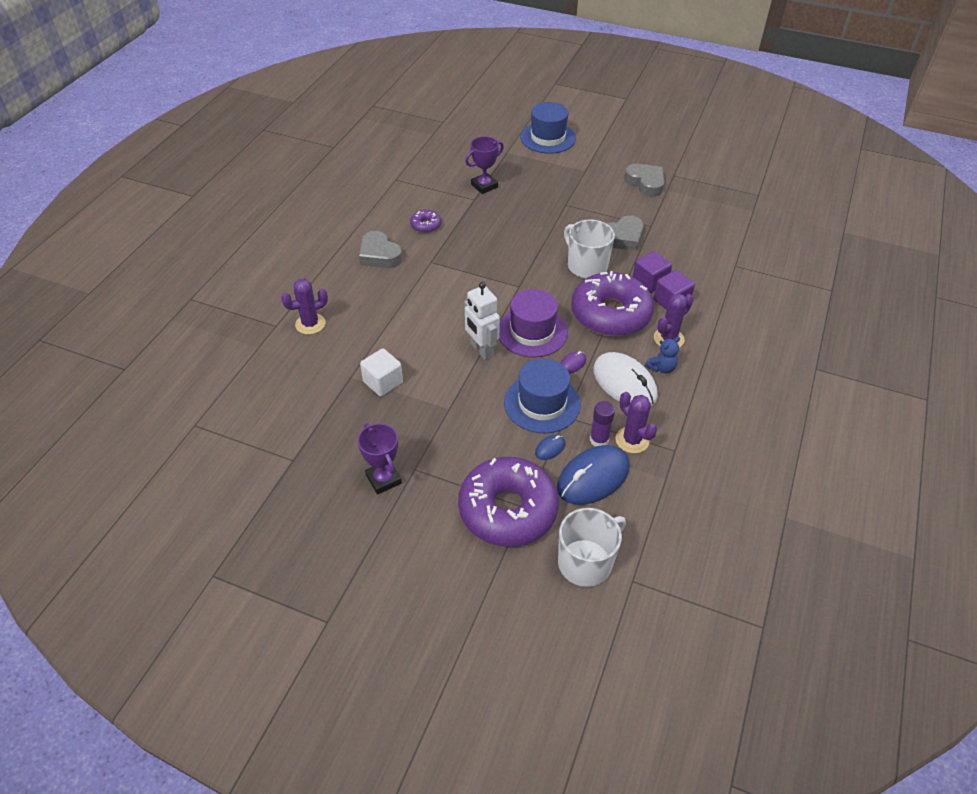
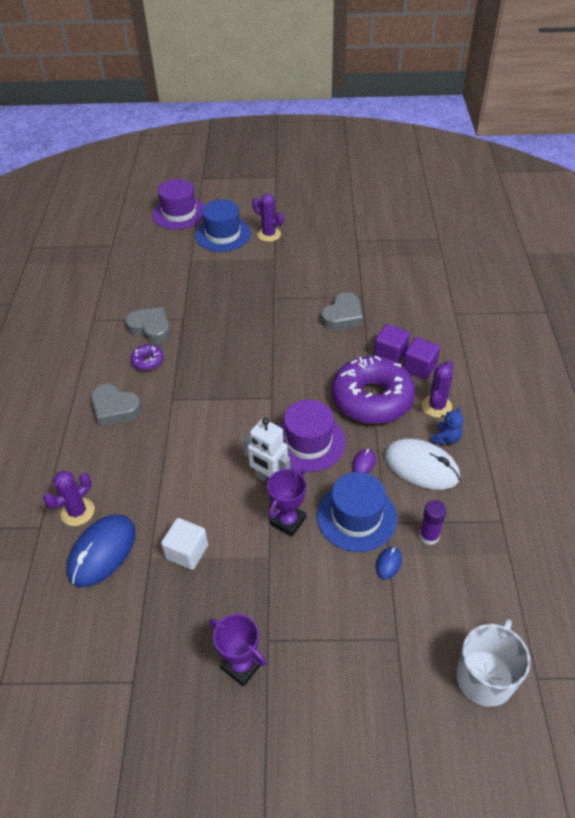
camera: 20 degrees left, 0 degrees up
purple donut [458,457,559,547] -> none
purple trophy [465,136,504,194] -> purple trophy moved to [267,469,306,537]
blue mouse [557,445,630,505] -> blue mouse moved to [67,514,135,587]
white mug [564,219,615,278] -> none
purple cactus [615,392,657,453] -> purple cactus moved to [252,194,284,242]
grey heart [624,164,664,197] -> grey heart moved to [125,307,171,344]
none -> purple hat [152,179,205,229]

